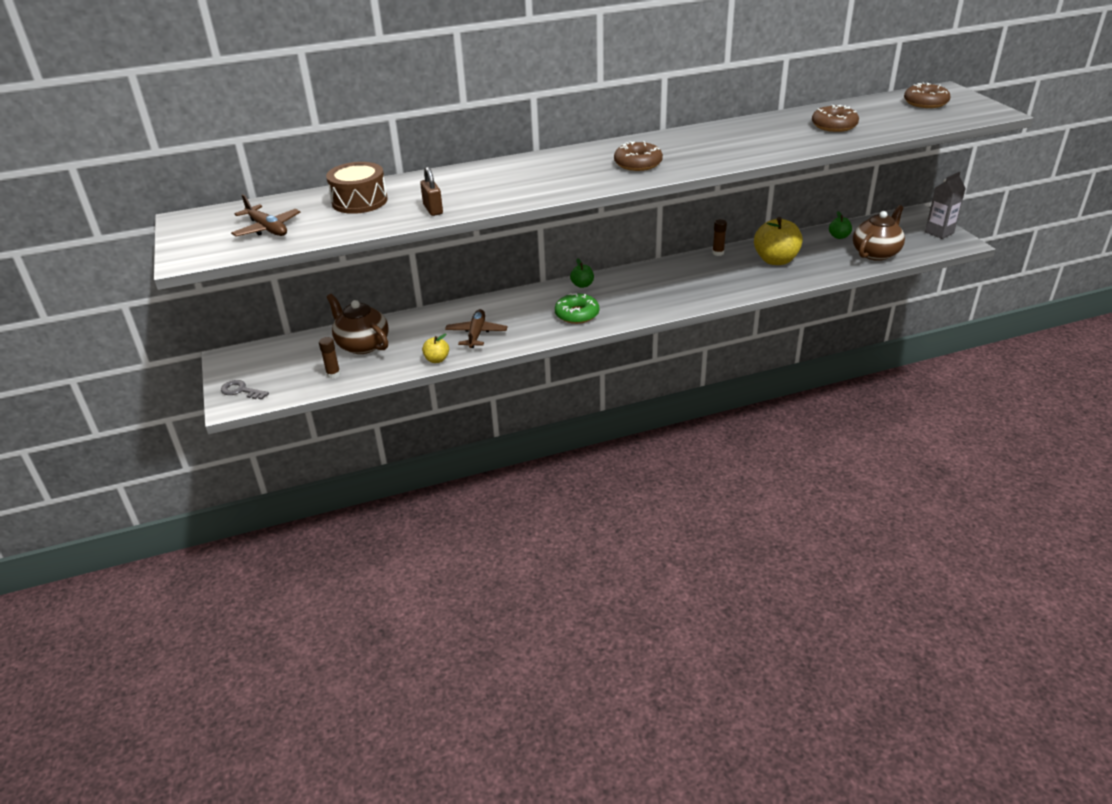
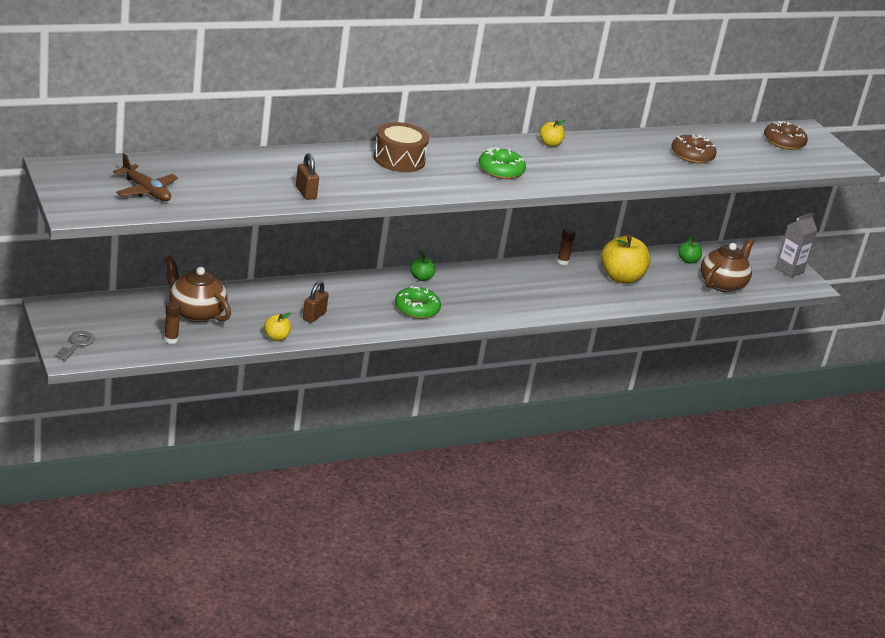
camera: 10 degrees left, 5 degrees down
grey key [221,380,269,400] -> grey key turned 90 degrees clockwise [56,331,95,361]
brown drum [326,162,388,214] -> brown drum moved to [374,122,429,172]
brown plane [445,309,507,348] -> brown padlock [303,281,329,323]
brown donut [614,141,663,171] -> green donut [478,147,526,179]
none -> yellow apple [539,120,566,147]

